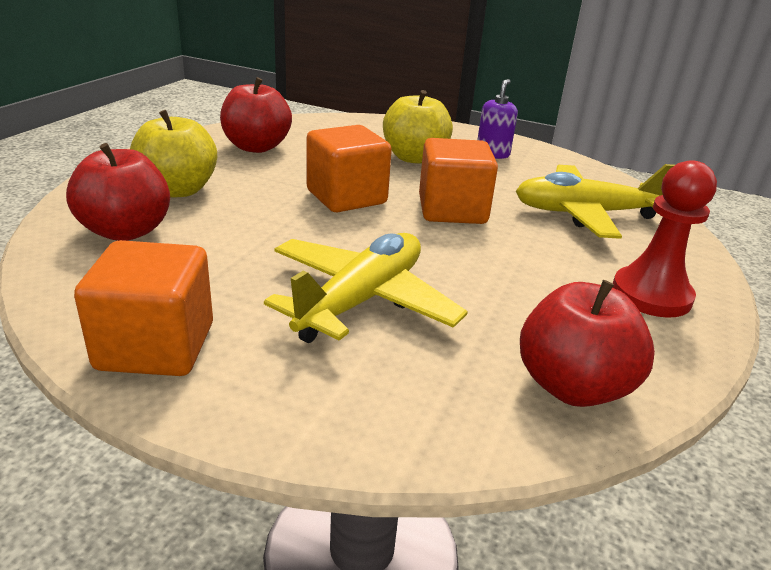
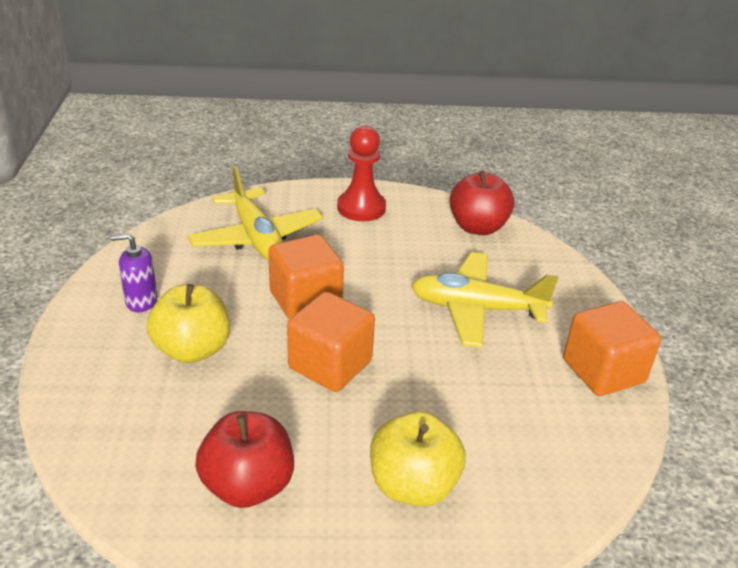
camera: 115 degrees left, 5 degrees up
red apple [66,143,170,241] -> none

